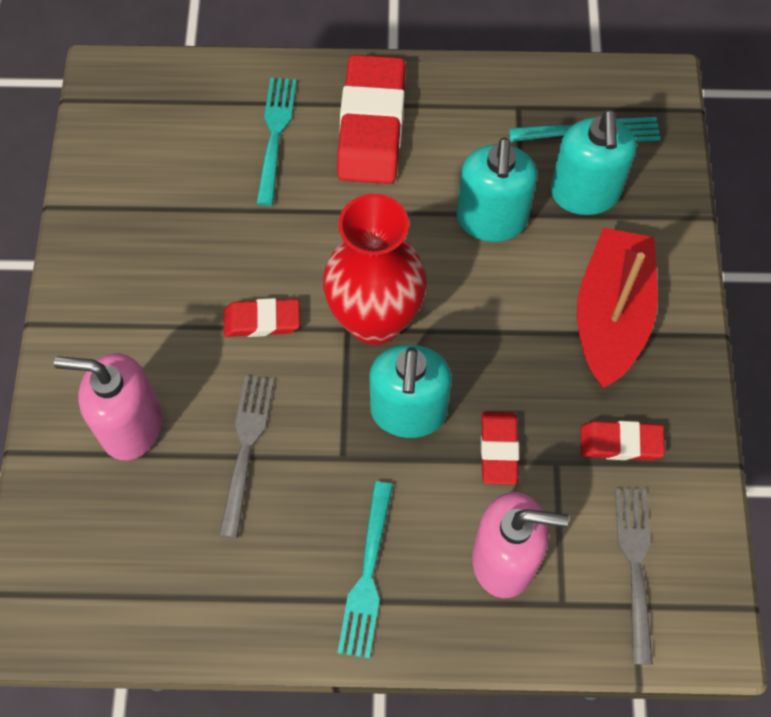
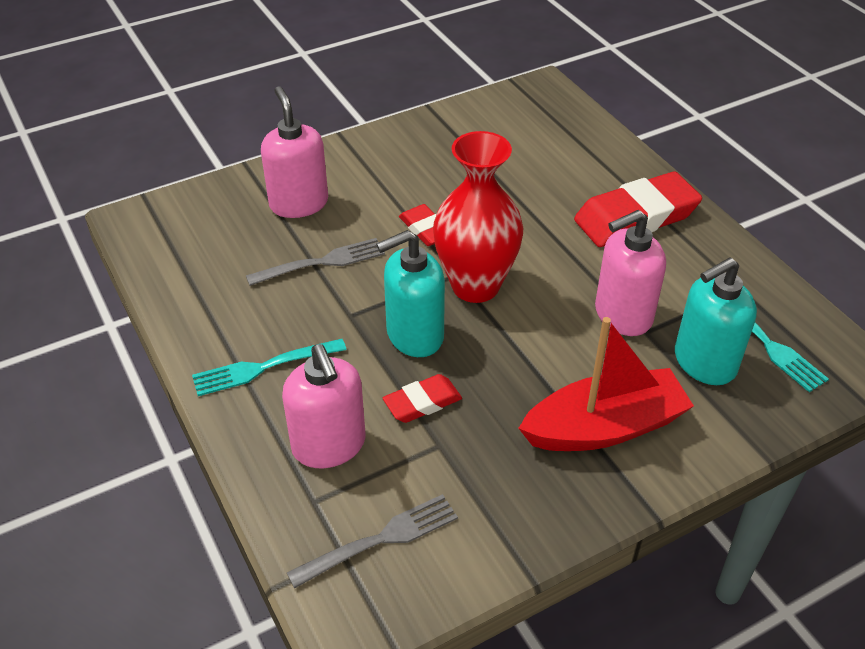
camera: 60 degrees right, 20 degrees down
turquoise fork [256,78,296,206] -> none
turquoise soap dispenser [457,137,537,242] -> pink soap dispenser [595,210,666,336]
red eraser [581,421,665,460] -> none

